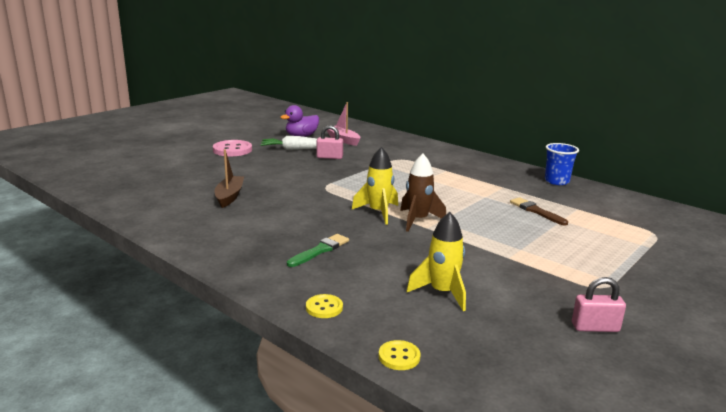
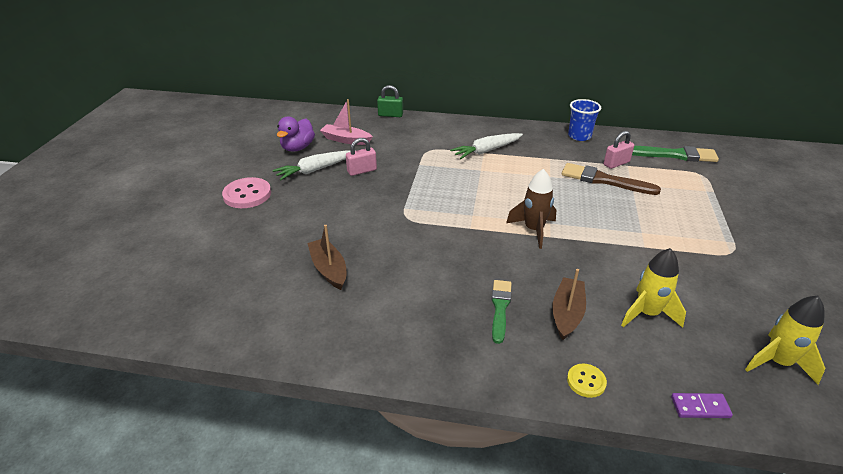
camera: 30 degrees left, 15 degrees up
yellow rocket [352,147,398,225] -> yellow rocket moved to [745,296,825,385]
yellow button [379,340,421,370] -> purple domino [671,393,733,418]
brown brush [510,197,568,226] -> brown brush [562,163,661,195], size x1.51
pink padlock [572,277,626,332] -> pink padlock moved to [604,131,634,169]
none -> green padlock [377,85,403,117]
none -> white carrot [450,133,523,159]
none -> brown boat [552,269,586,340]
none -> green brush [632,146,719,162]

